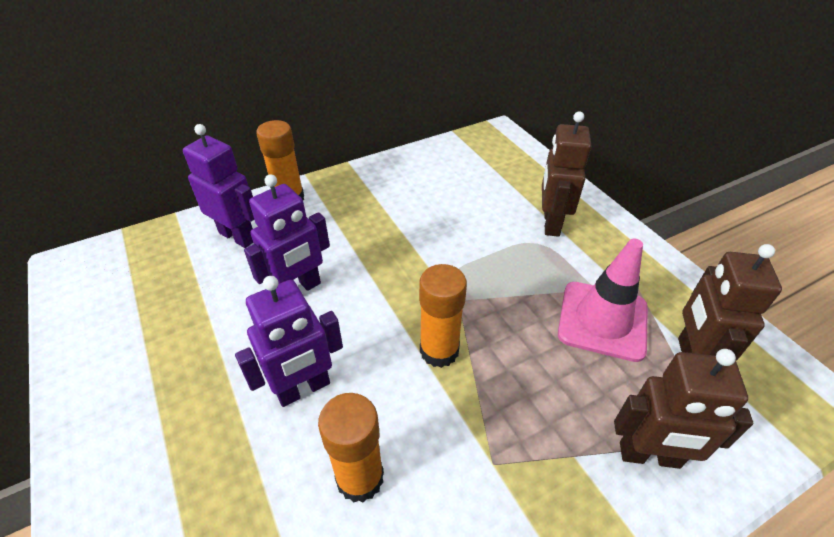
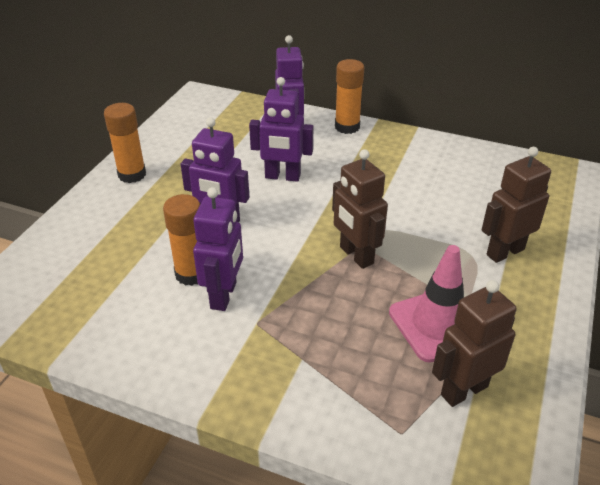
camera: 50 degrees right, 5 degrees down
orange glue stick [419,264,467,368] -> orange glue stick moved to [104,103,146,183]
brown robot [614,349,753,469] -> brown robot moved to [332,149,388,269]
none -> purple robot [193,187,243,311]

